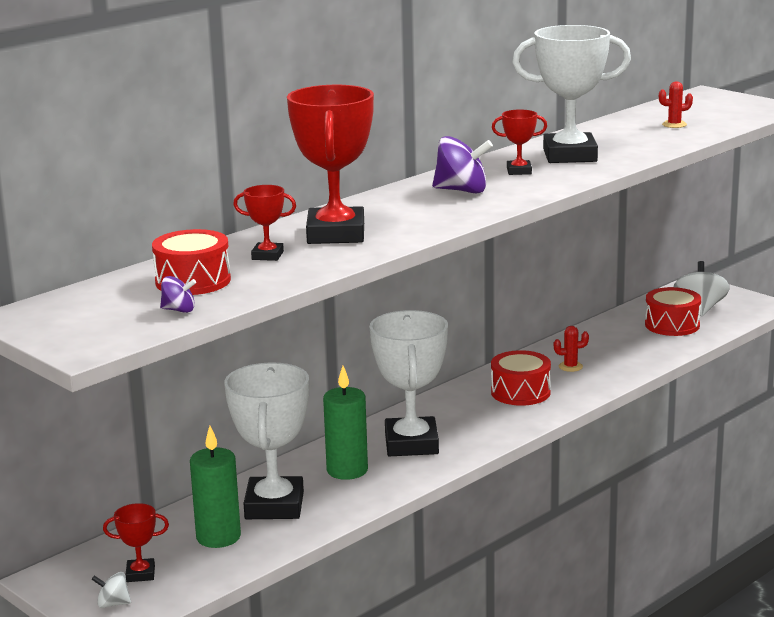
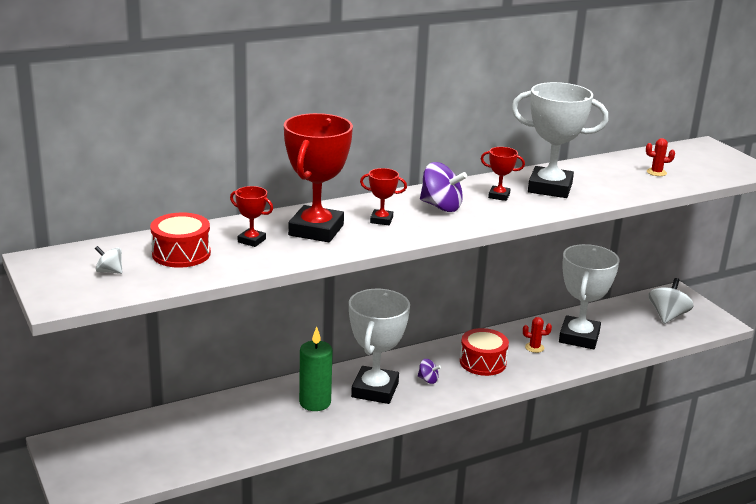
camera: 15 degrees right, 5 degrees up
white spinning top [91,572,131,608] -> white spinning top moved to [95,246,122,274]
red trophy [103,503,169,582] -> red trophy moved to [360,168,407,225]
purple spinning top [160,276,196,313] -> purple spinning top moved to [418,359,441,384]
green candle [190,426,241,548] -> none
white trophy [224,362,309,519] -> white trophy moved to [559,244,619,349]
red drum [645,287,701,336] -> none

